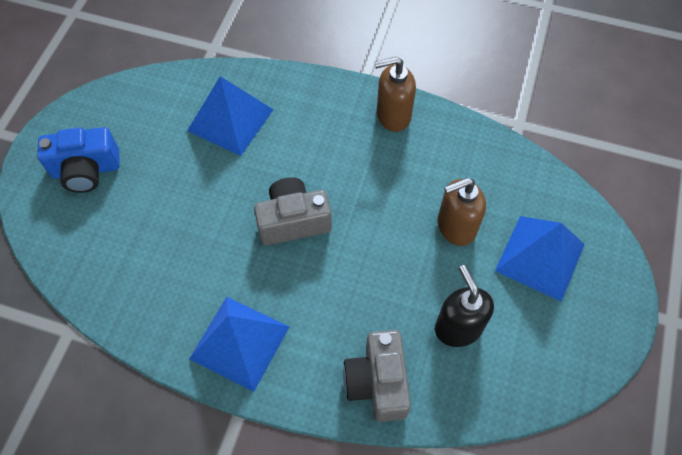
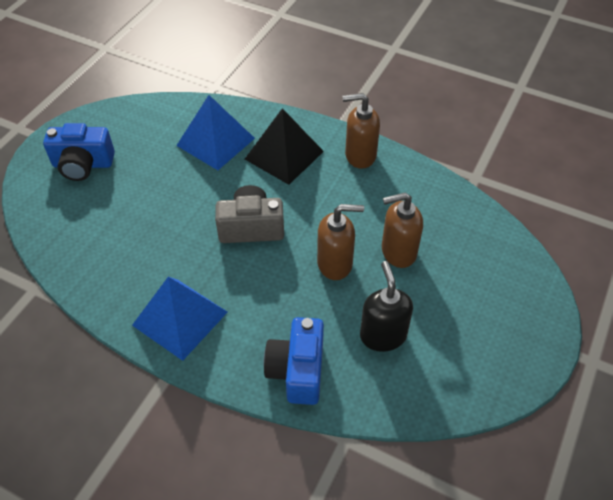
camera: 10 degrees right, 10 degrees down
grey camera [343,330,411,422] -> blue camera [263,317,324,405]
blue pyramid [495,216,585,301] -> none
none -> black pyramid [245,108,324,185]
none -> brown soap dispenser [317,204,364,280]

